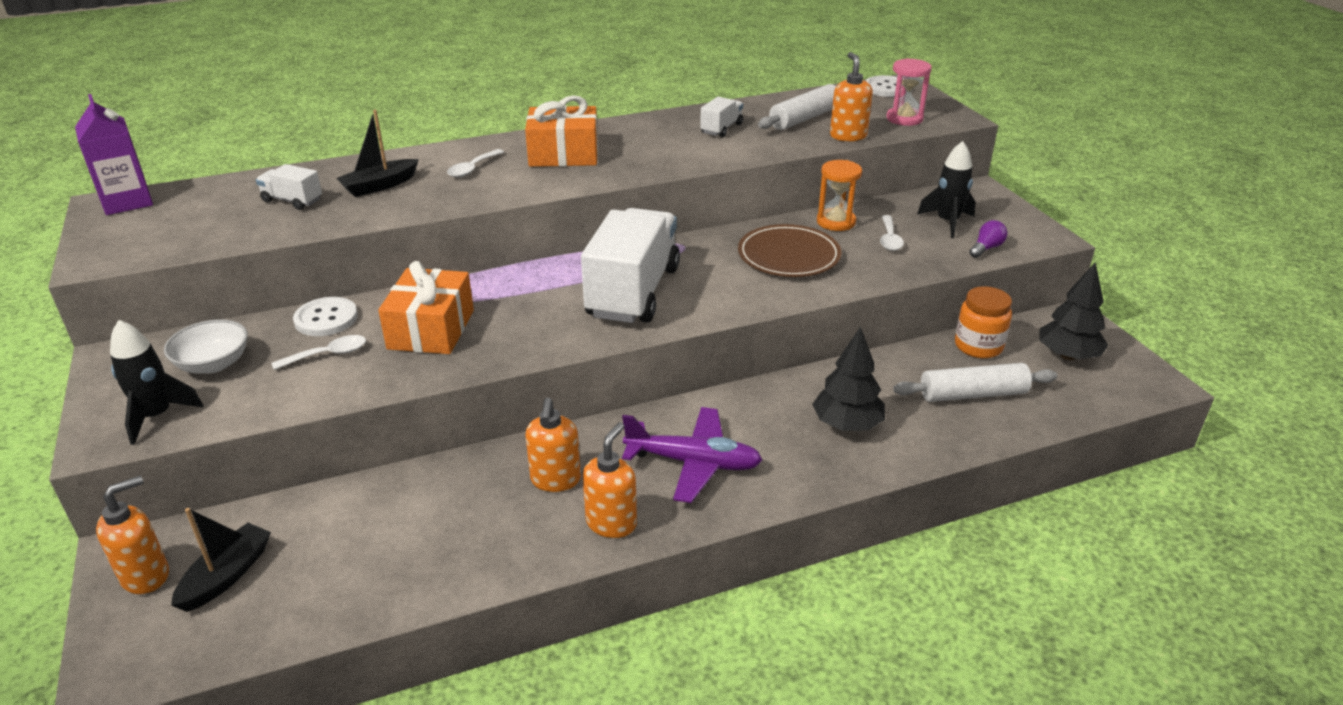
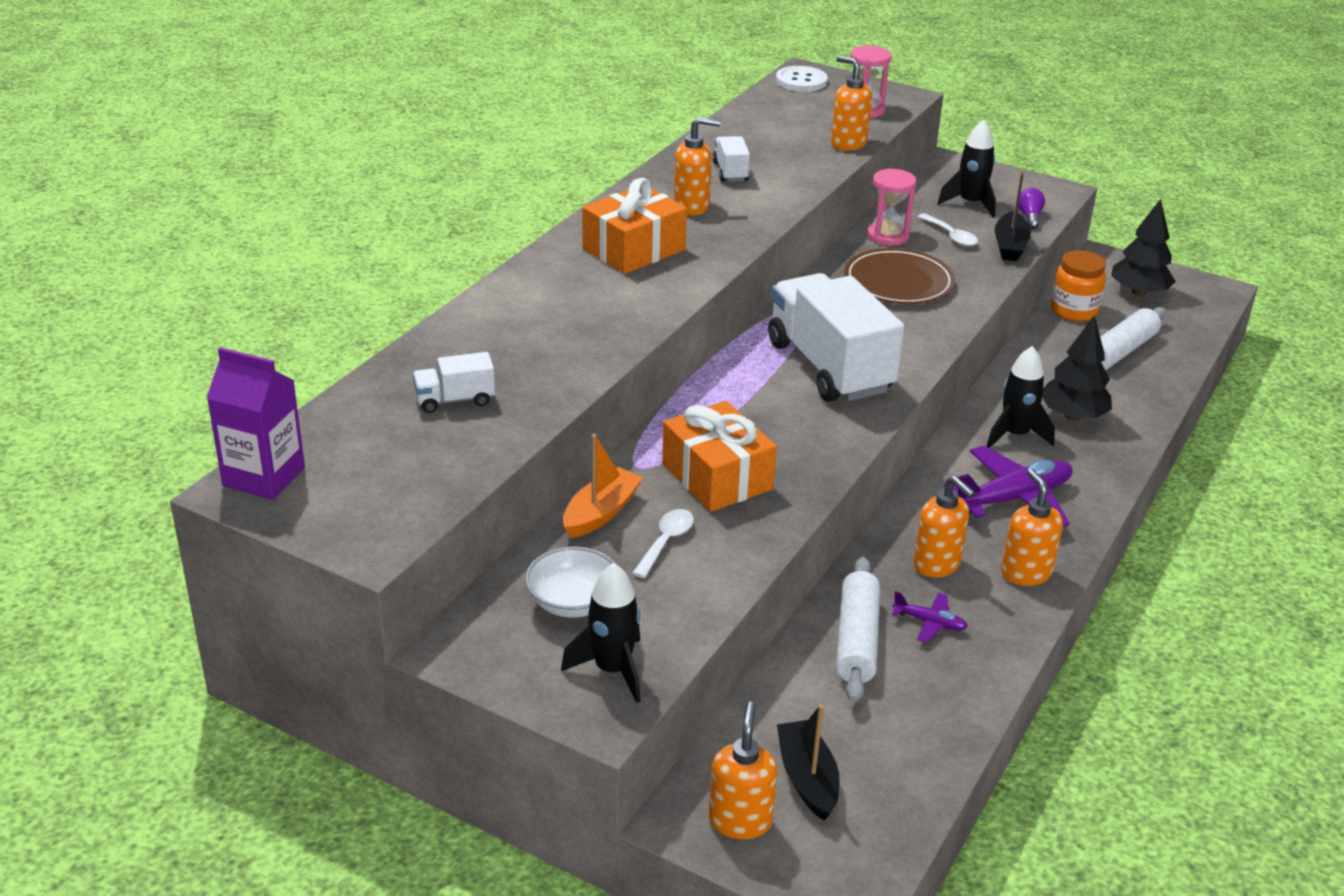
camera: 40 degrees left, 0 degrees up
white button [293,297,358,336] -> orange boat [563,434,643,538]
black boat [336,110,419,197] -> black boat moved to [995,170,1031,261]
white spoon [447,149,504,178] -> none
white rolling pin [758,84,836,130] -> white rolling pin moved to [836,557,880,703]
orange hourglass [817,160,862,231] -> pink hourglass [867,168,916,245]
none -> orange soap dispenser [674,117,721,215]
none -> purple plane [892,591,968,643]
none -> black rocket [986,346,1055,448]

